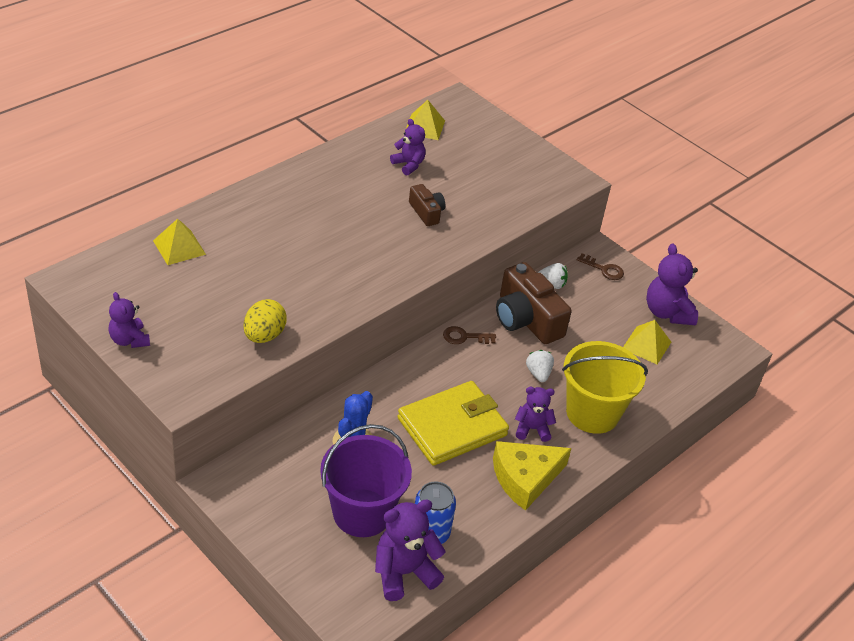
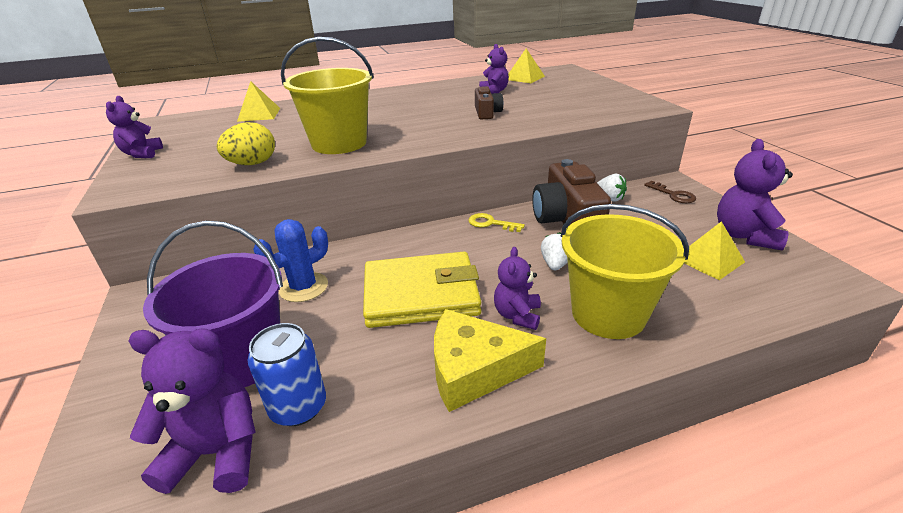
camera: 30 degrees right, 10 degrees down
brown key [443,326,496,344] -> yellow key [468,213,525,232]
purple teddy bear [515,387,556,442] -> purple teddy bear turned 105 degrees counterclockwise [494,247,541,330]
none -> yellow bucket [281,37,374,154]

